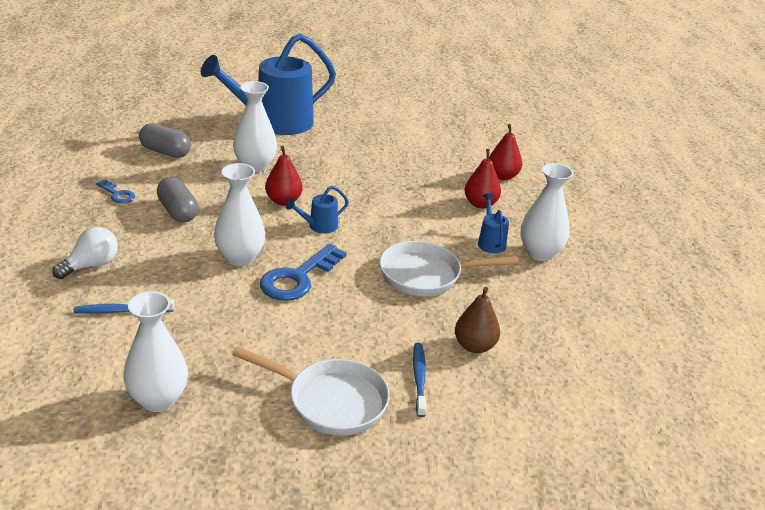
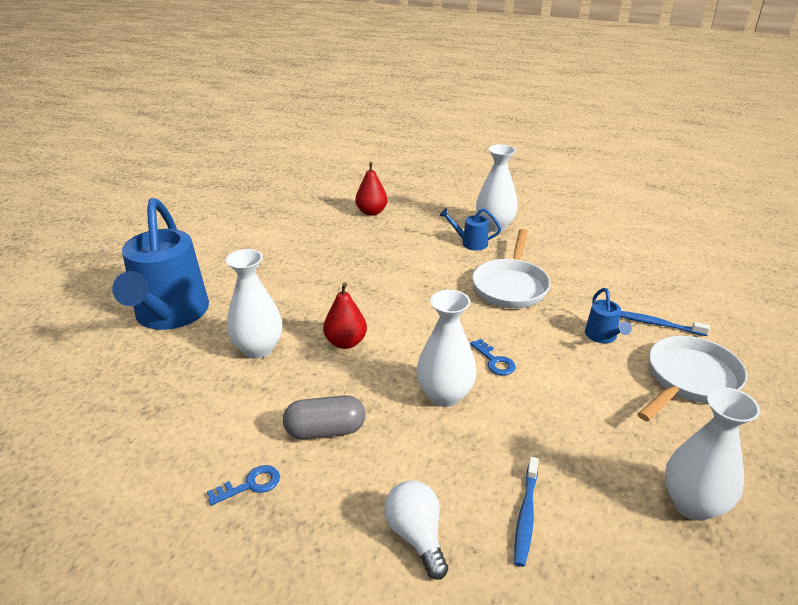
camera: 65 degrees left, 0 degrees up
grey capsule [139,123,191,158] -> none
blue key [260,244,347,301] -> blue key [470,339,516,375], size x0.51
blue watering can [286,186,349,234] -> blue watering can moved to [585,288,632,343]
brown pear [455,287,500,353] -> none
red pear [464,149,501,209] -> none

